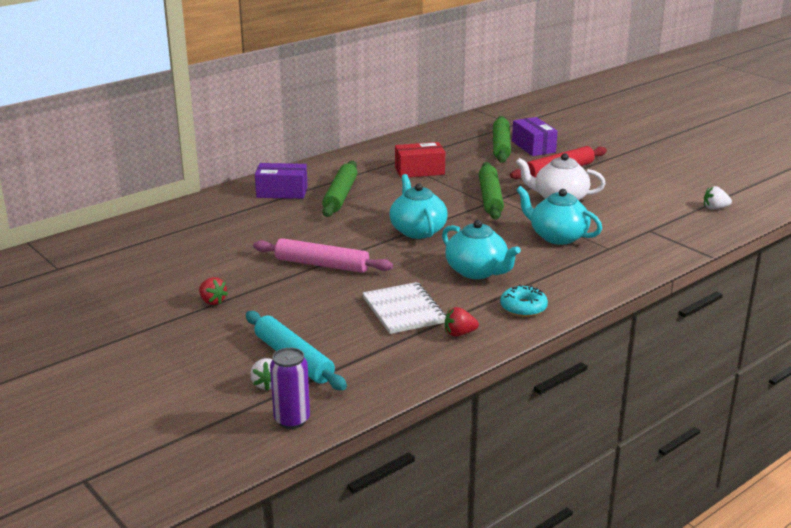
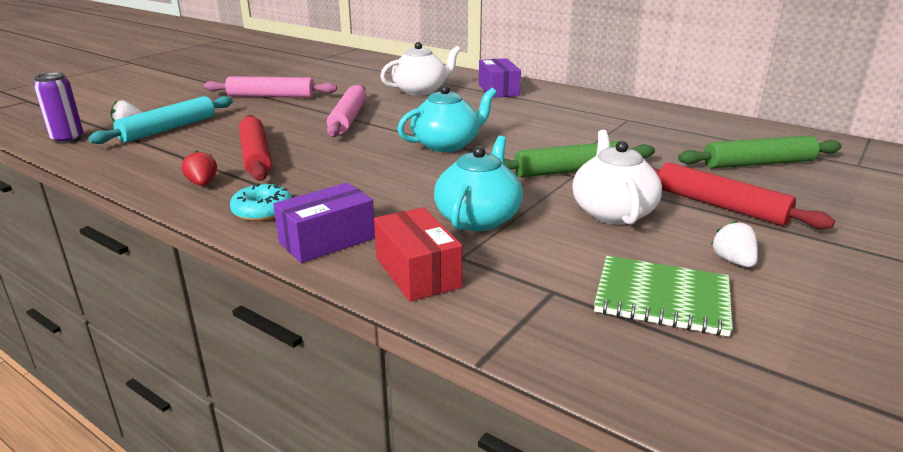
camera: 75 degrees right, 0 degrees up
red strawberry [199,277,228,305] -> pink rolling pin [204,76,337,98]
green rolling pin [322,160,357,217] -> none
white notebook [362,282,446,334] -> red rolling pin [239,115,272,181]
red box [395,142,445,178] -> red box moved to [374,207,462,302]
turquoise teapot [442,220,521,279] -> none
purple box [512,117,558,156] -> purple box moved to [273,183,375,263]
white strawberry [704,186,732,209] -> white strawberry moved to [711,220,758,267]
none -> white teapot [380,42,461,96]
none -> green notebook [594,256,733,337]

